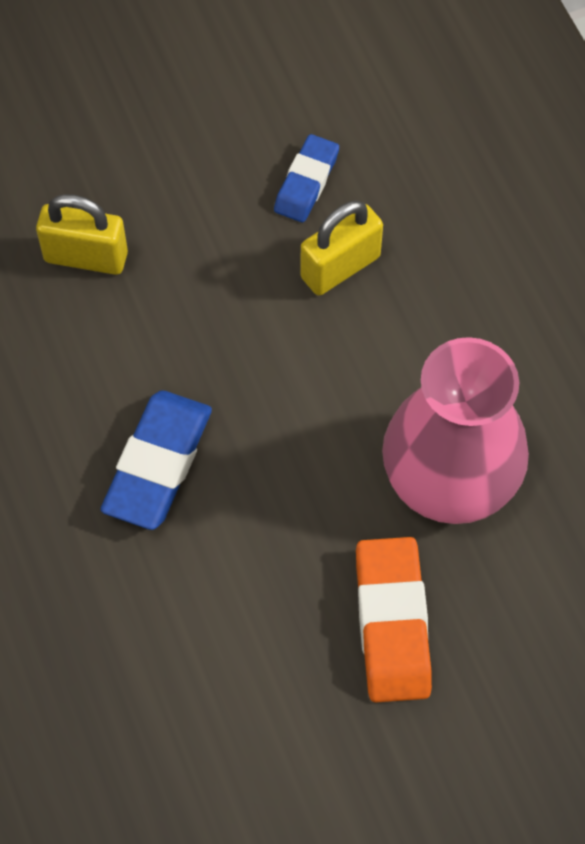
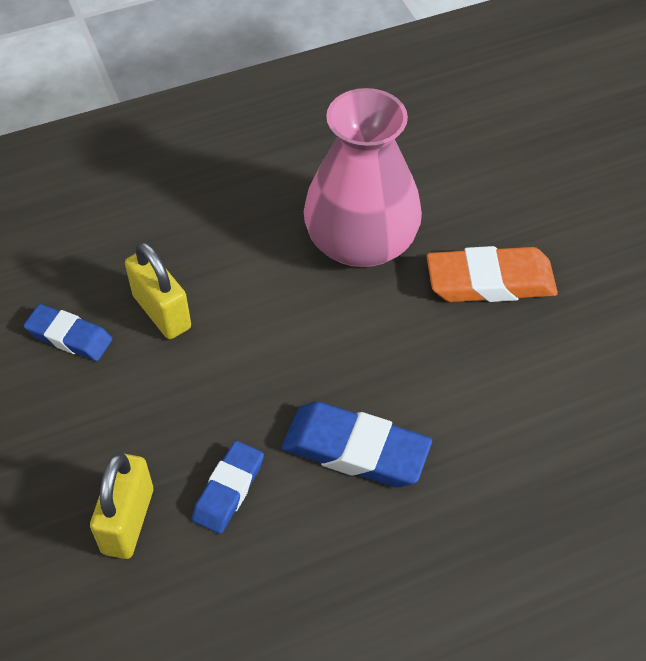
camera: 90 degrees left, 10 degrees down
none -> blue eraser [192,441,264,534]

